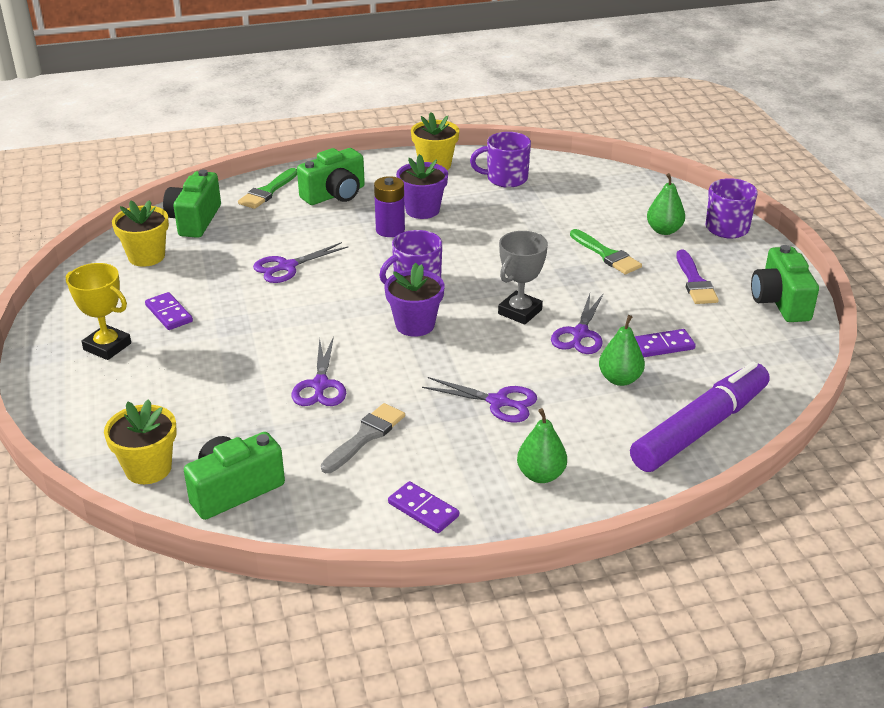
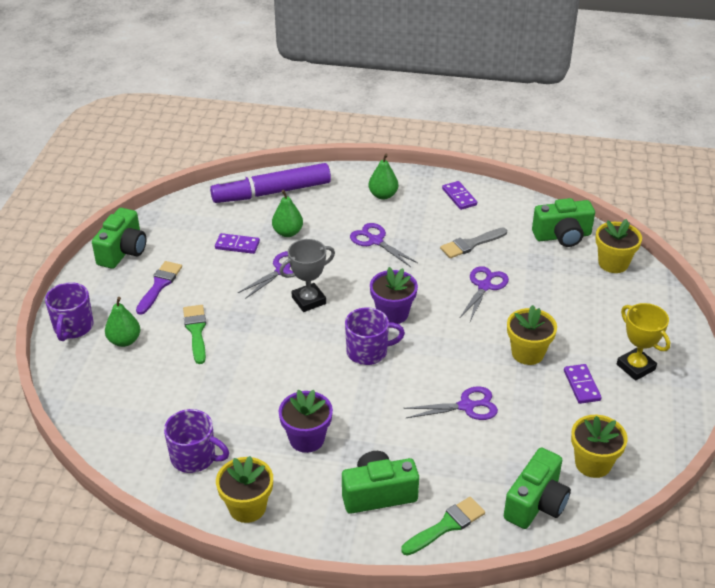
camera: 155 degrees left, 5 degrees up
purple battery [374,176,405,237] -> none
none -> yellow flower pot [507,305,557,365]

